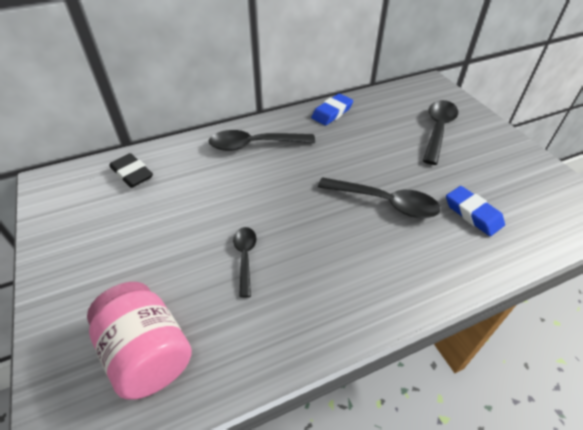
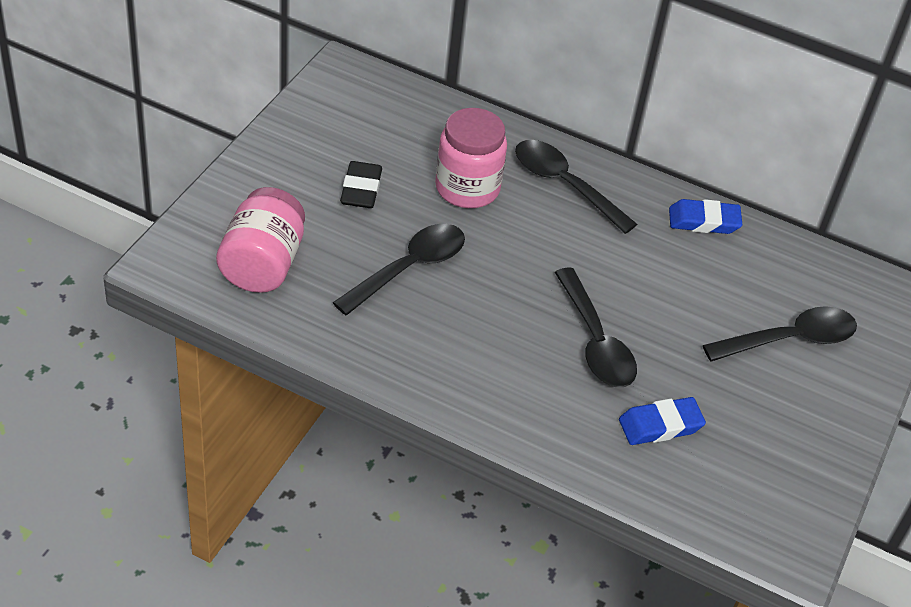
camera: 45 degrees right, 0 degrees up
black eraser [110,153,153,188] -> black eraser moved to [340,161,382,208]
black spoon [233,227,256,298] -> black spoon [333,224,465,315], size x1.69
blue eraser [446,186,505,236] -> blue eraser turned 60 degrees clockwise [619,397,706,445]
none -> pink jar [435,108,507,208]

